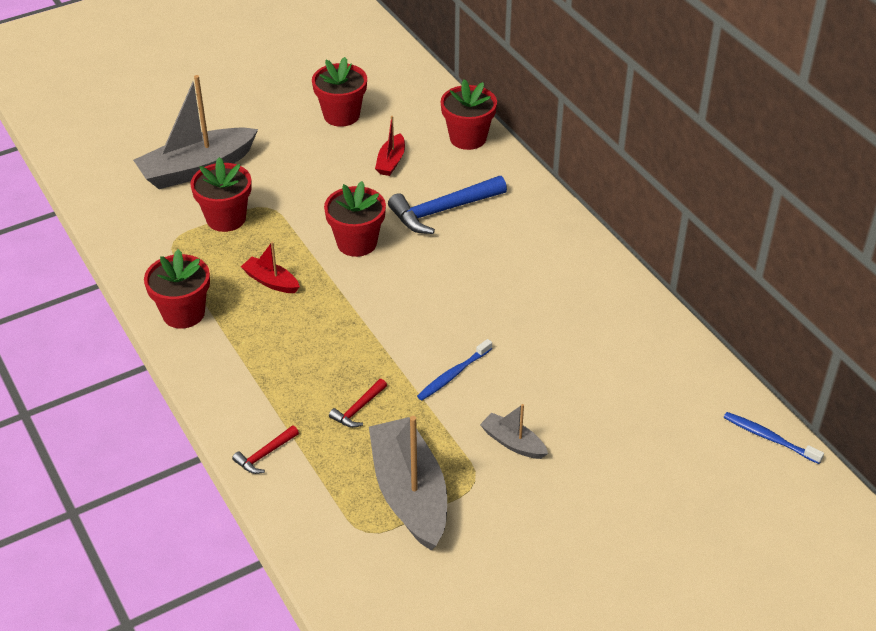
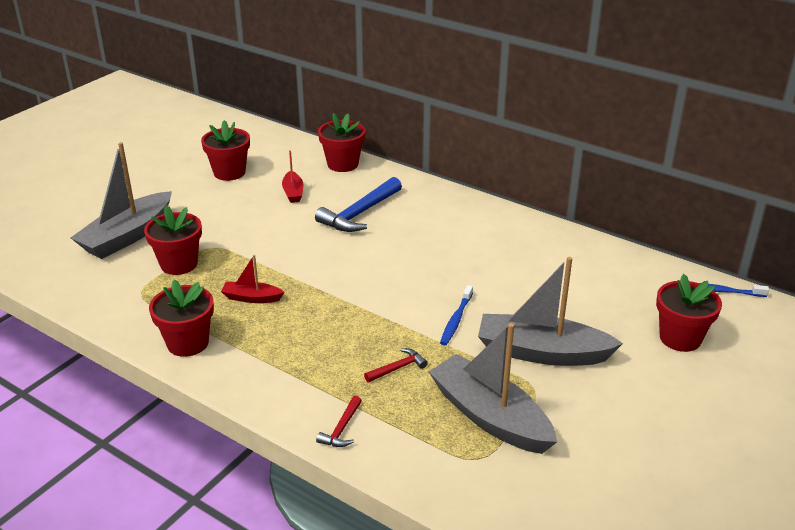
camera: 25 degrees left, 10 degrees down
red flower pot [324,181,386,257] -> red flower pot moved to [656,274,722,352]
red hammer [329,379,387,428] -> red hammer turned 135 degrees counterclockwise [364,348,428,382]
grey boat [480,404,548,459] -> grey boat [478,257,623,366], size x2.06

